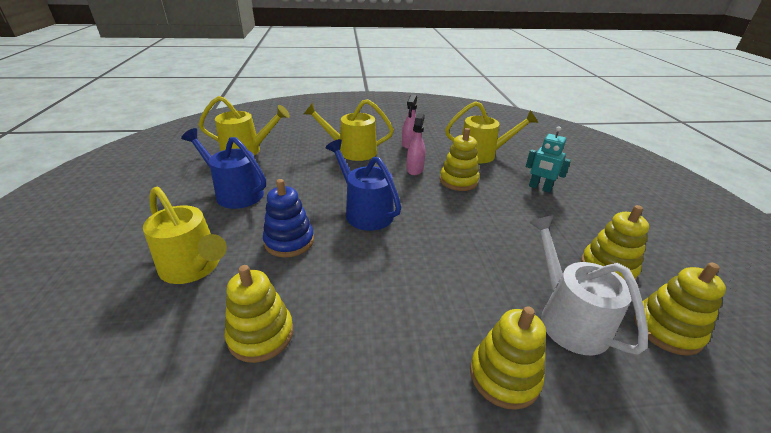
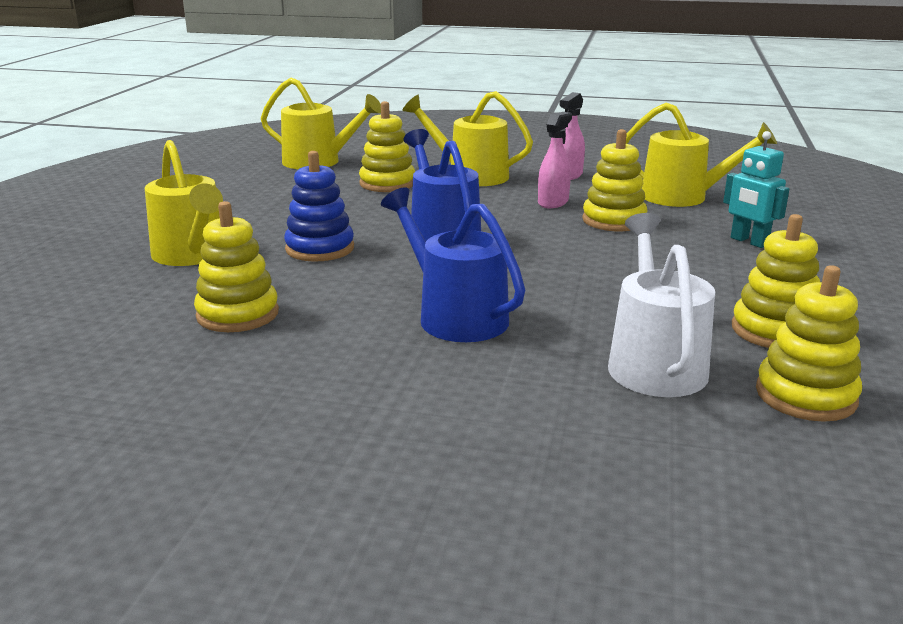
camera: 20 degrees right, 10 degrees down
blue watering can [181,128,266,209] -> blue watering can moved to [381,187,525,342]
yellow stacking toy [470,306,546,410] -> yellow stacking toy moved to [359,101,415,192]

